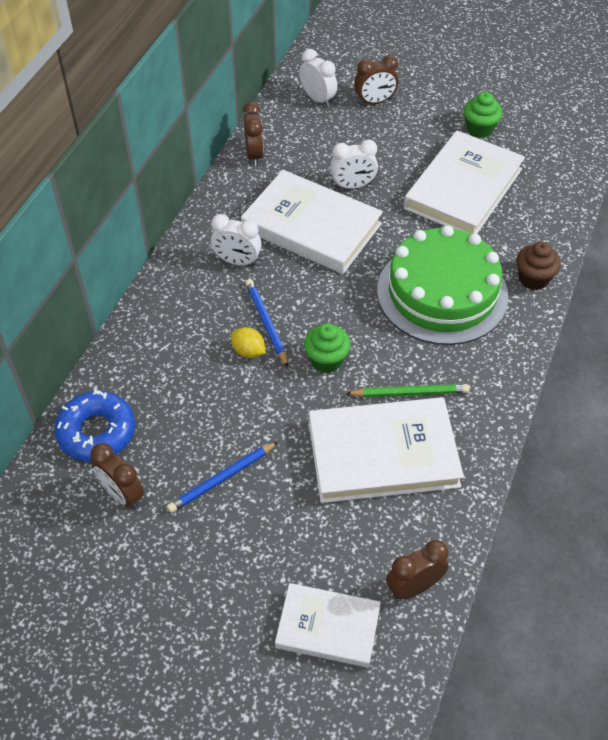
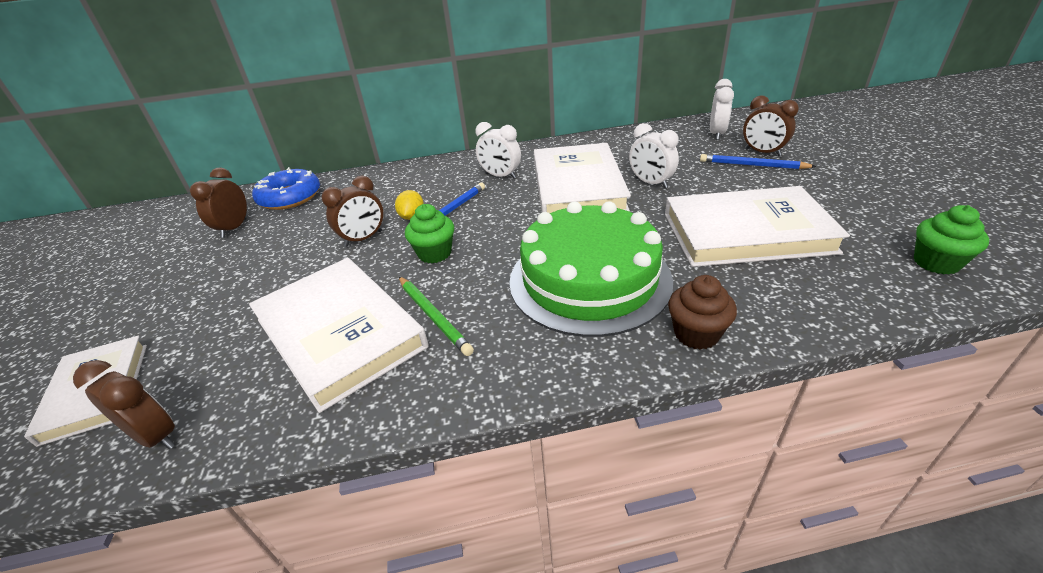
camera: 60 degrees right, 15 degrees down
blue pencil [167,442,278,513] -> blue pencil moved to [700,154,817,169]
white clock [211,214,262,266] -> white clock turned 45 degrees counterclockwise [476,122,521,179]
brown clock [243,102,264,166] -> brown clock moved to [322,175,383,247]
green cupcake [464,92,503,138] -> green cupcake moved to [914,205,989,275]

